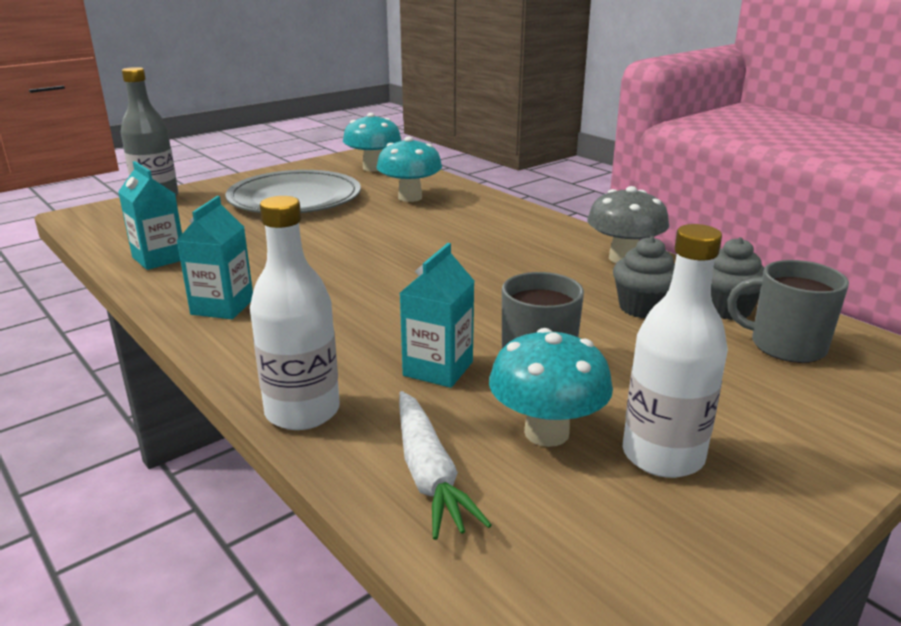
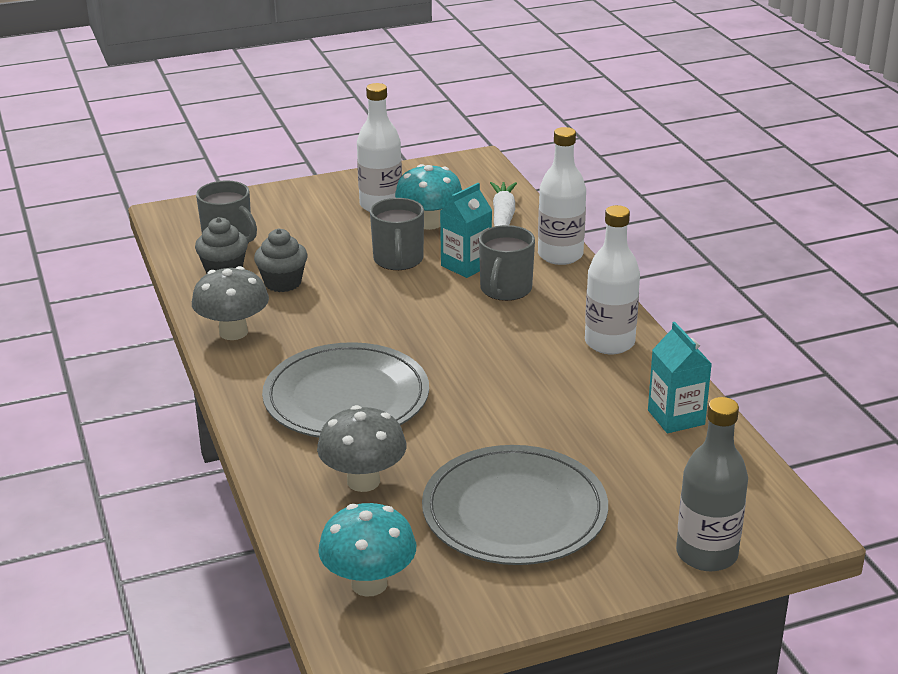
camera: 160 degrees left, 5 degrees up
turquoise carton [176,196,253,319] -> white bottle [585,205,640,354]
turquoise mushroom [377,137,442,202] -> grey mushroom [317,405,406,492]
none -> grey plate [262,342,429,438]
none -> grey mug [479,225,535,301]

